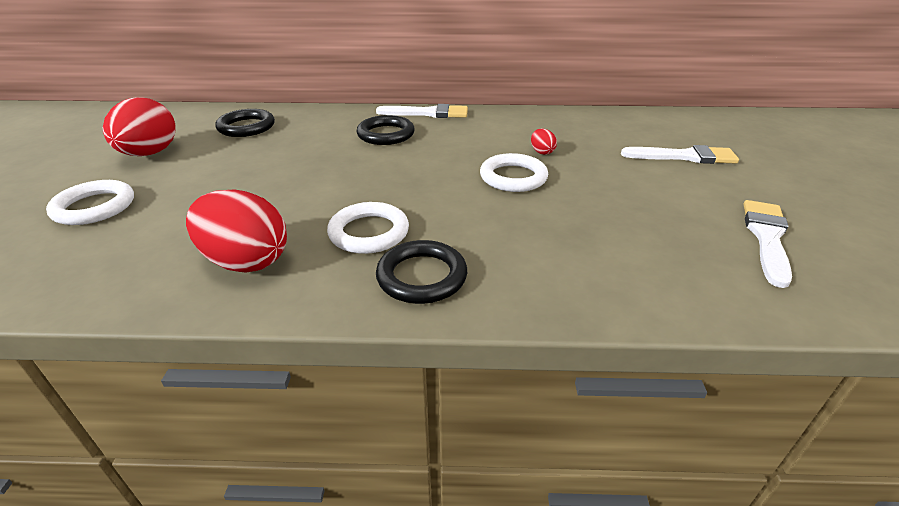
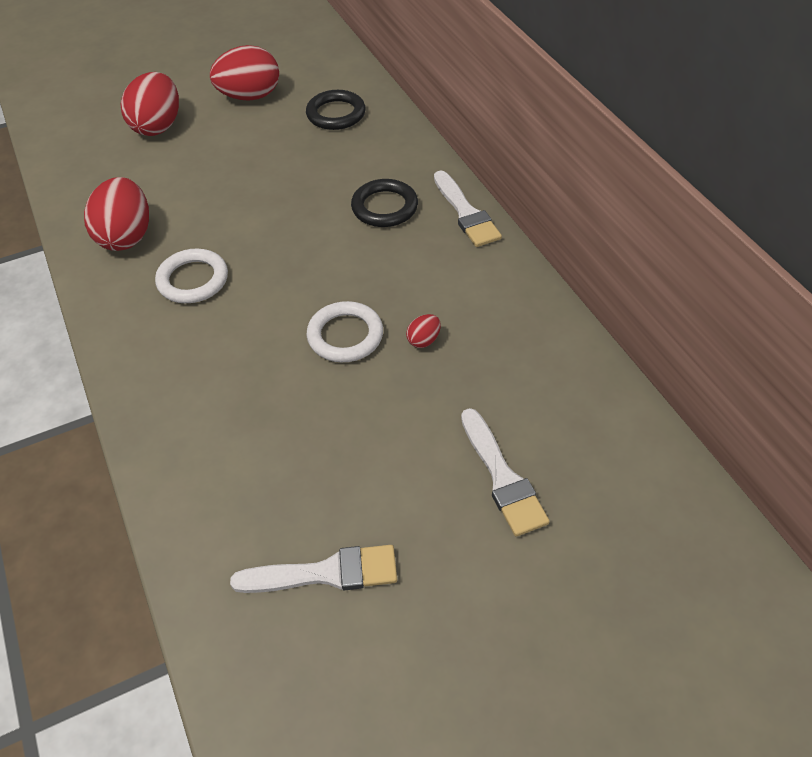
camera: 65 degrees right, 15 degrees up
white ring [46,180,134,225] -> red egg [121,72,179,136]
black ring [376,240,467,304] -> none

